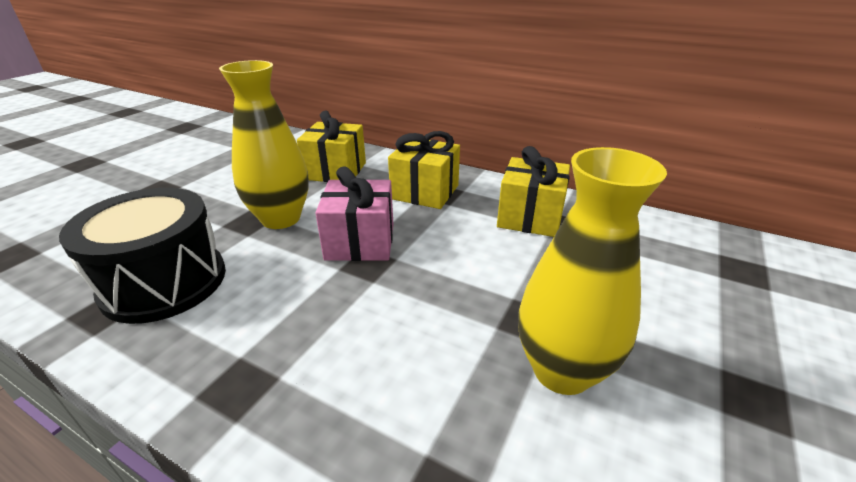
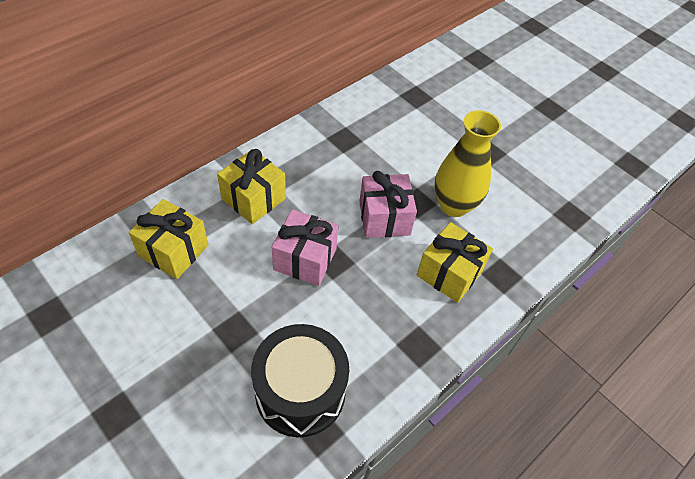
camera: 75 degrees left, 20 degrees up
yellow vase [219,60,309,229] -> none
yellow gift [497,146,570,237] -> yellow gift moved to [417,222,493,303]
none -> pink gift [359,171,417,238]

